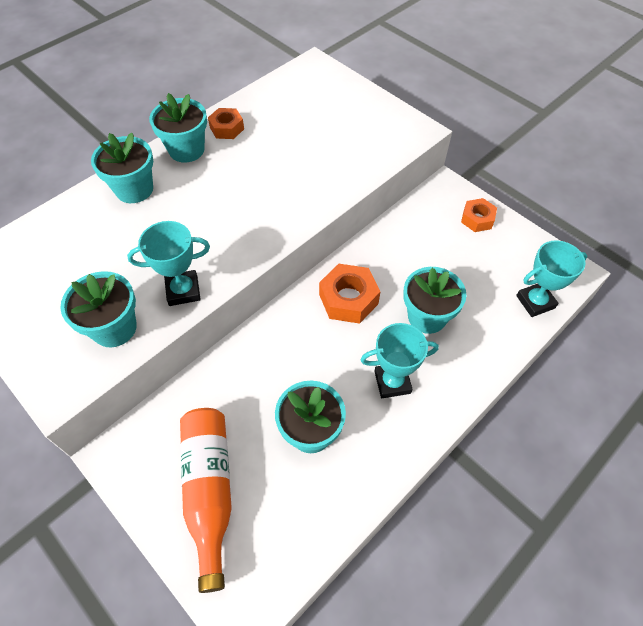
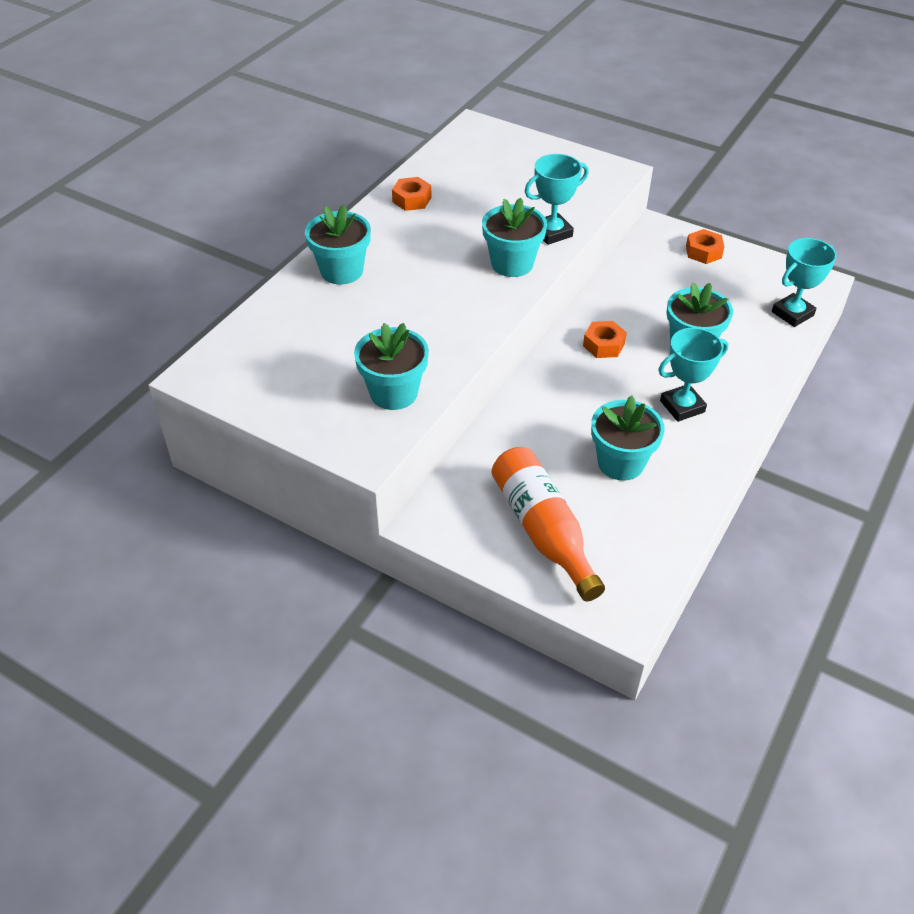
camera: 15 degrees left, 10 degrees down
turquoise trophy [127,221,210,306] -> turquoise trophy moved to [524,154,589,245]
turquoise flower pot [149,93,207,163] -> turquoise flower pot moved to [482,198,547,277]
orange nut [319,264,380,324] -> orange nut [583,321,627,358], size x0.64

